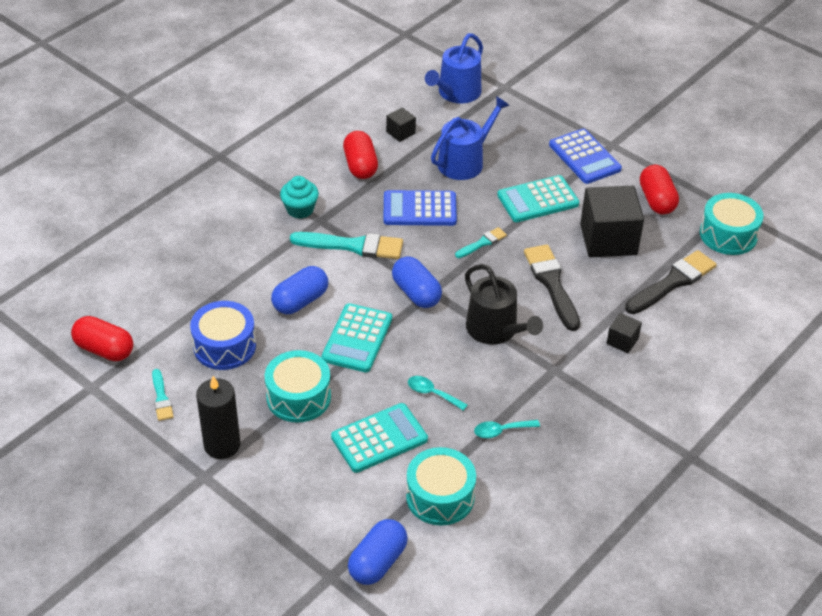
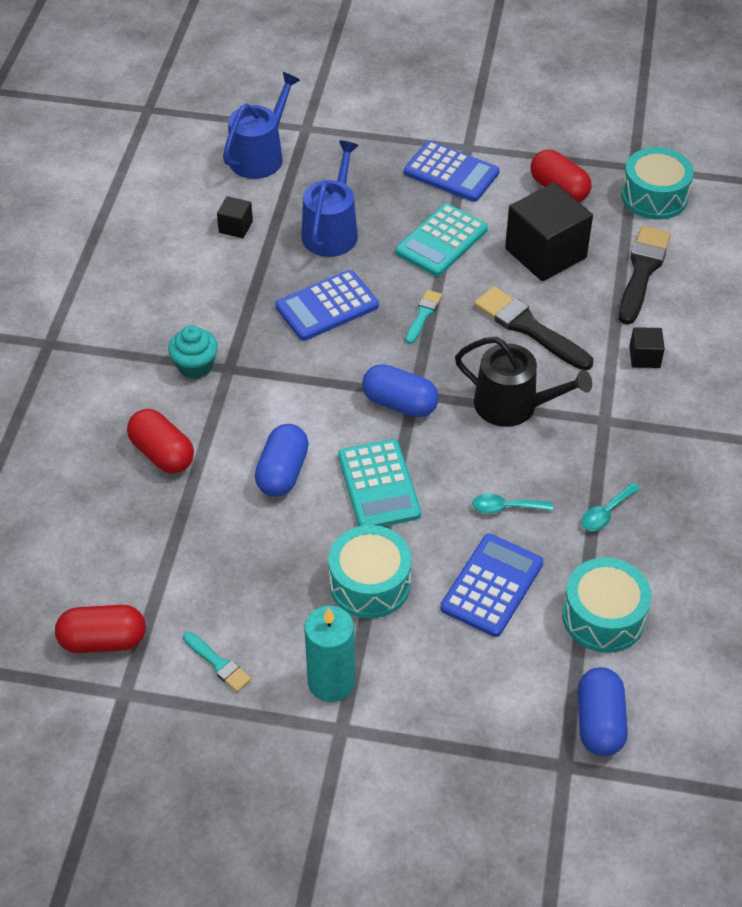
camera: 30 degrees left, 5 degrees up
blue drum [190,301,256,370] -> none
black candle [196,376,241,459] -> turquoise candle [304,606,355,702]
turquoise brush [290,232,403,259] -> none
turquoise calculator [331,403,428,473] -> blue calculator [440,534,543,637]
red capsule [343,131,378,179] -> red capsule moved to [127,409,194,473]
blue watering can [425,33,483,104] -> blue watering can turned 150 degrees counterclockwise [223,72,300,179]

